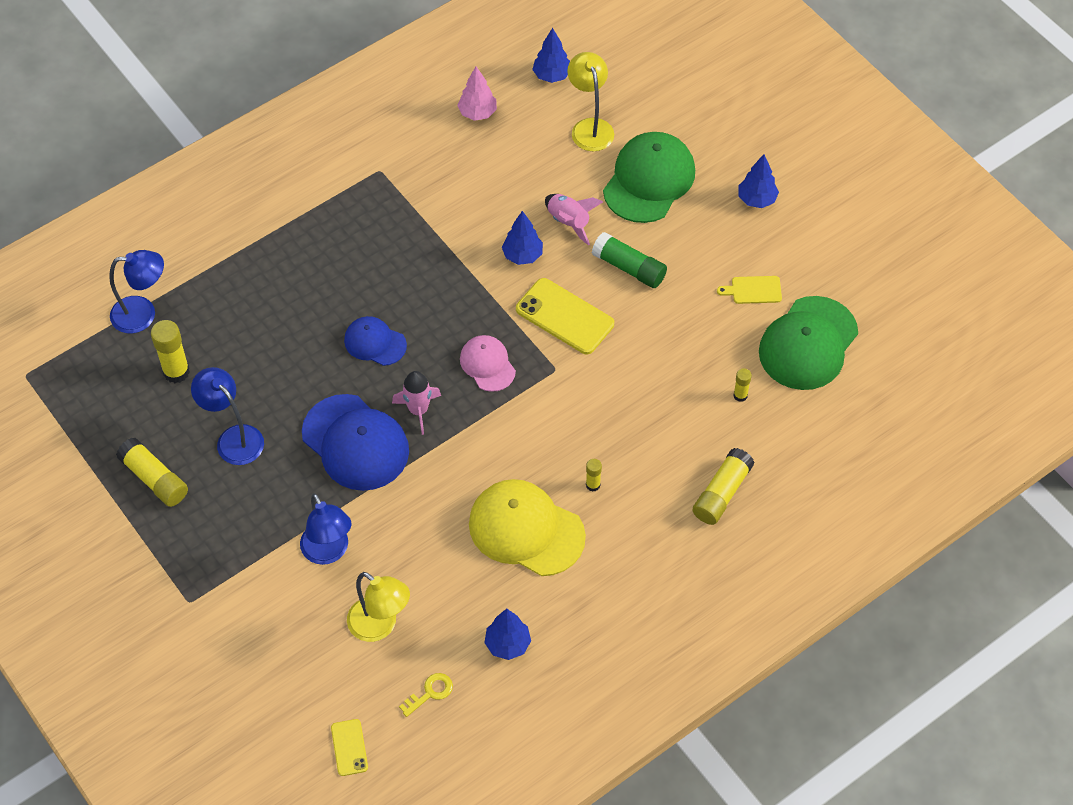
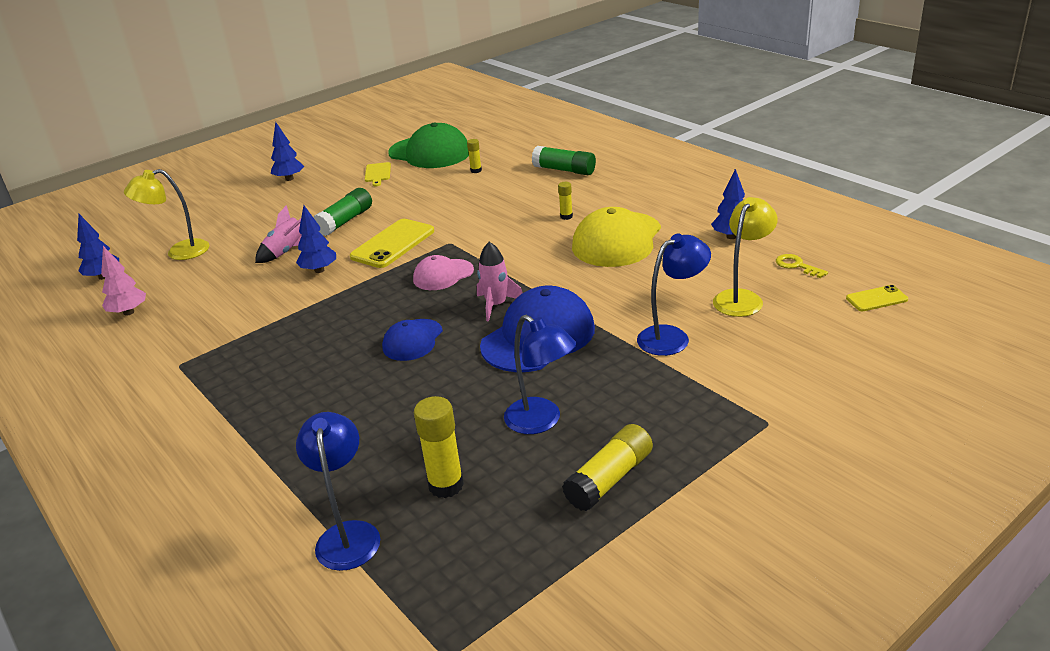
camera: 90 degrees left, 25 degrees down
blue lamp [191,367,264,465] -> blue lamp turned 90 degrees counterclockwise [504,315,576,434]
green cap [603,132,695,223] -> none
yellow glue stick [692,448,755,525] -> green glue stick [532,146,596,175]

